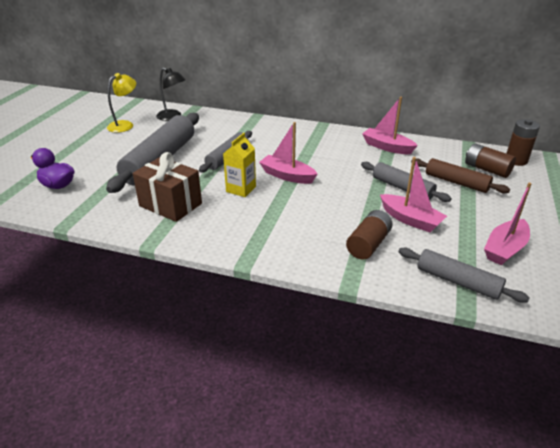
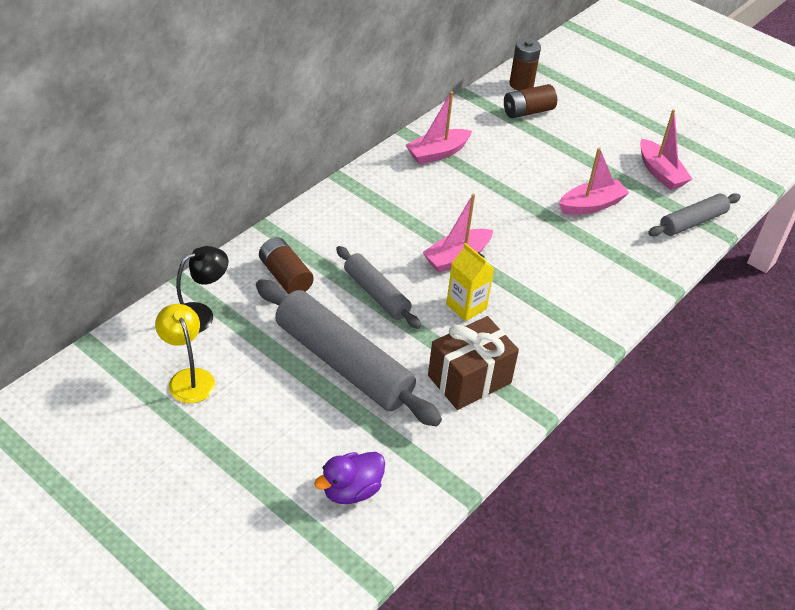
camera: 70 degrees left, 10 degrees up
brown battery [346,210,393,260] -> brown battery moved to [259,237,314,294]
grey rolling pin [361,162,451,202] -> none
brown rolling pin [411,158,510,193] -> none

